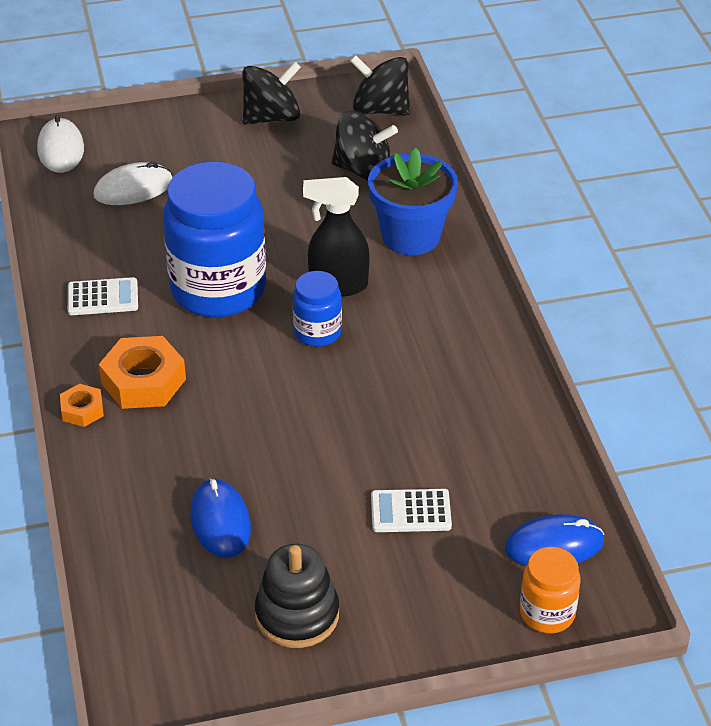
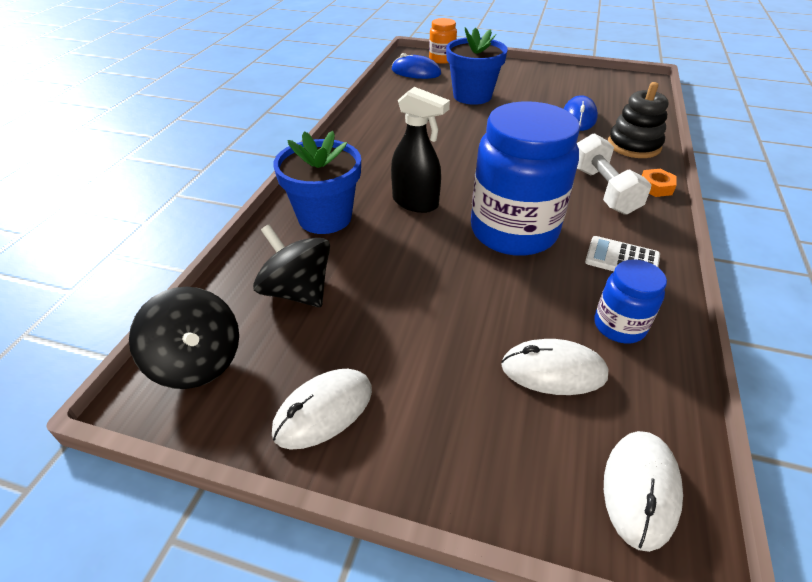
camera: 150 degrees left, 0 degrees up
orange nut [99,336,186,409] -> white dumbbell [577,133,651,215]
black spinning top [242,62,301,125] -> white mouse [272,369,372,450]
black stacking toy [255,544,339,648] -> black stacking toy moved to [608,82,669,158]
blue jar [293,271,342,347] -> blue jar moved to [594,259,667,344]
white calculator [371,489,452,532] -> blue flower pot [446,27,508,105]

